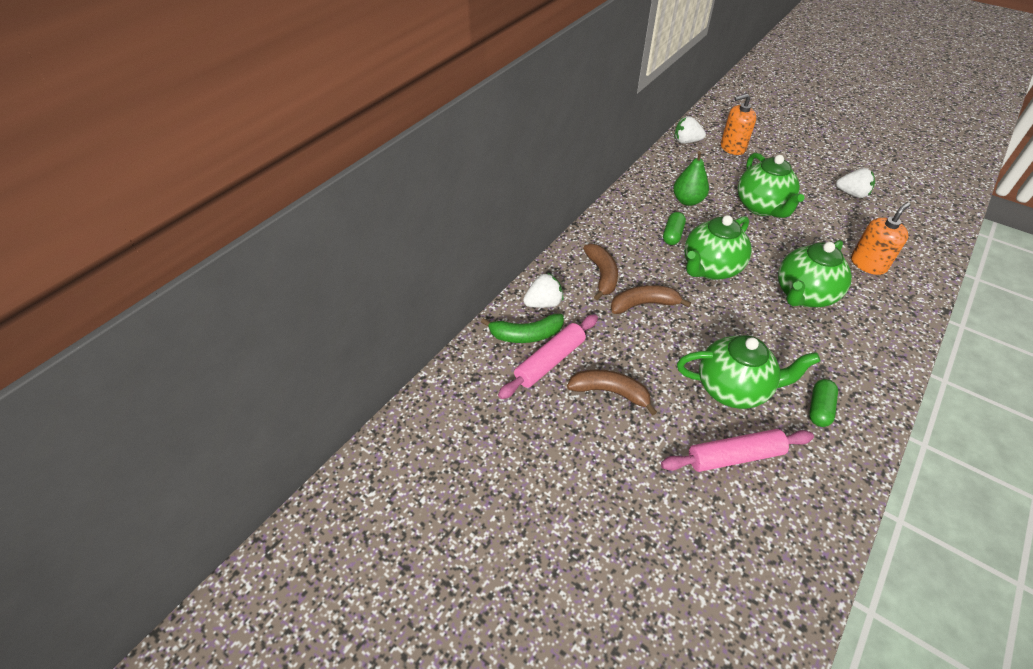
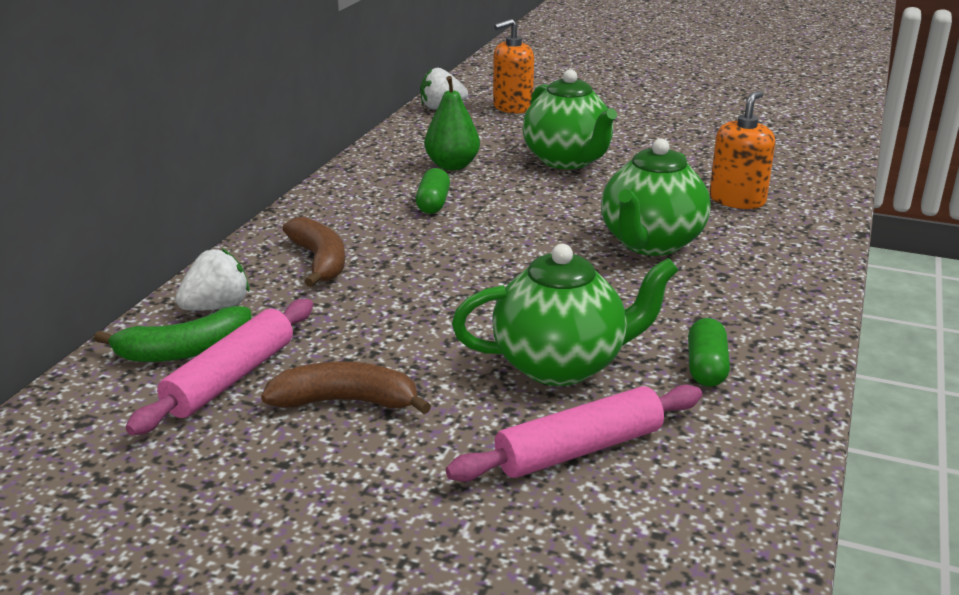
camera: 15 degrees left, 20 degrees down
brown banana [611,285,691,314] -> none
green teapot [684,215,751,280] -> none
white strawberry [836,168,875,198] -> none

